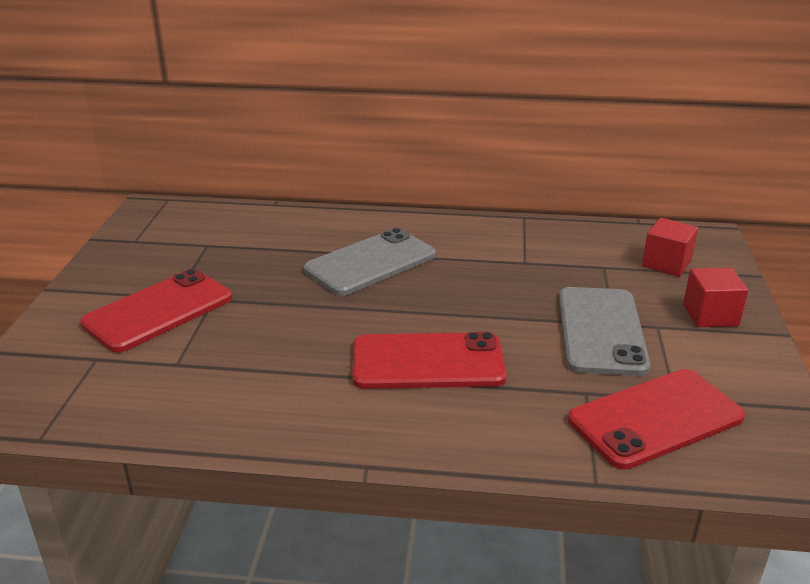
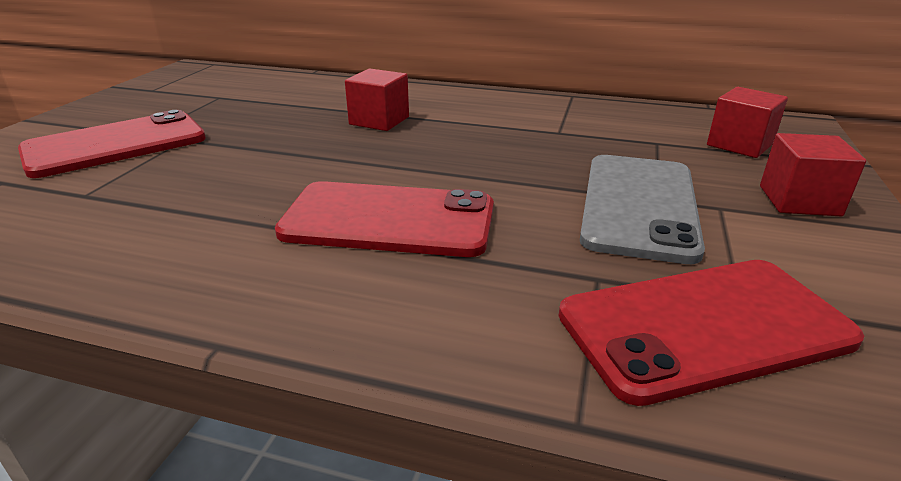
camera: 10 degrees right, 0 degrees up
grey phone [304,228,436,296] -> red cube [345,68,409,131]

